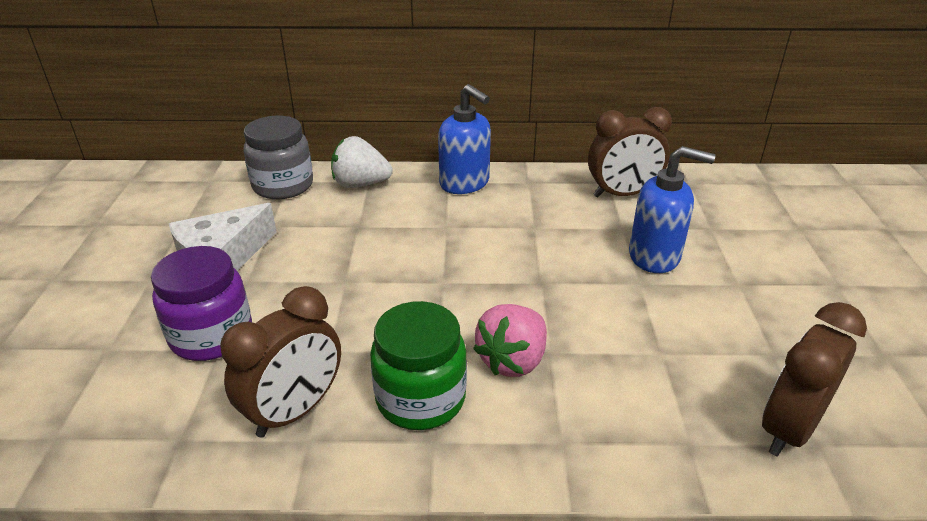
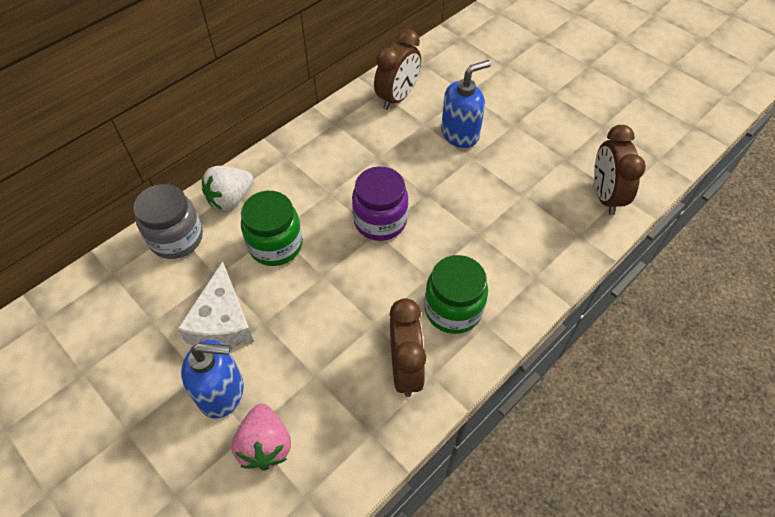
camera: 45 degrees left, 20 degrees up
purple jar [151,246,252,361] -> purple jar moved to [352,167,408,241]
blue soap dispenser [438,84,491,194] -> blue soap dispenser moved to [181,339,244,419]
pink strawberry [473,304,547,377] -> pink strawberry moved to [232,404,291,471]
none -> green jar [241,191,303,266]

